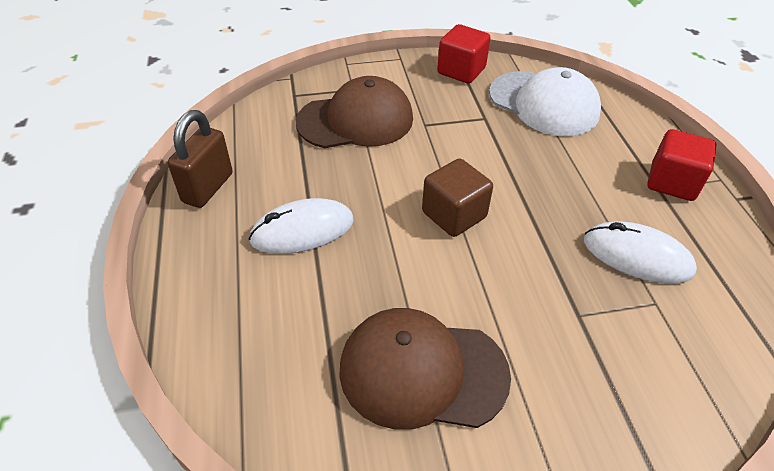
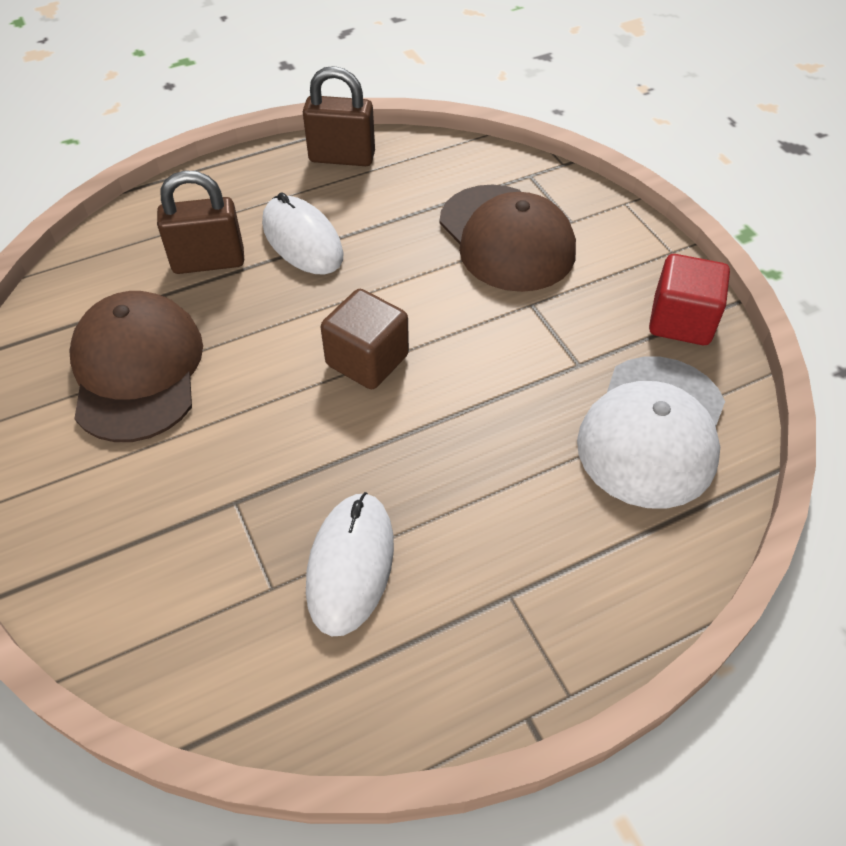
camera: 75 degrees right, 5 degrees up
red cube [647,129,717,201] -> none
none -> brown padlock [157,170,244,274]

